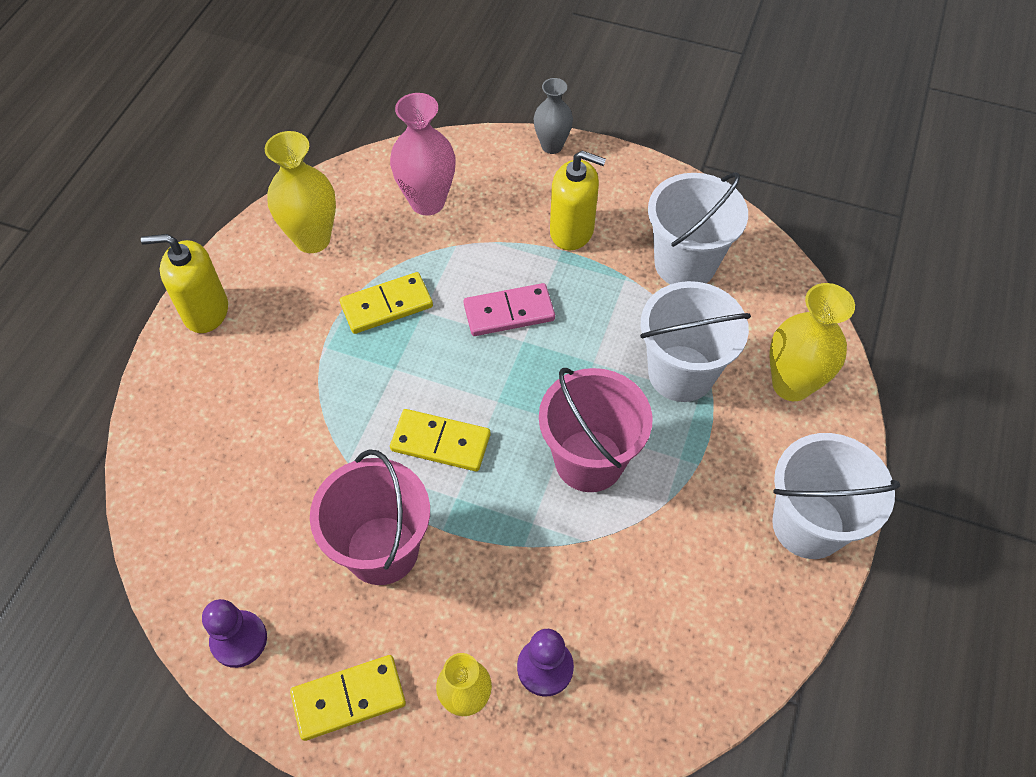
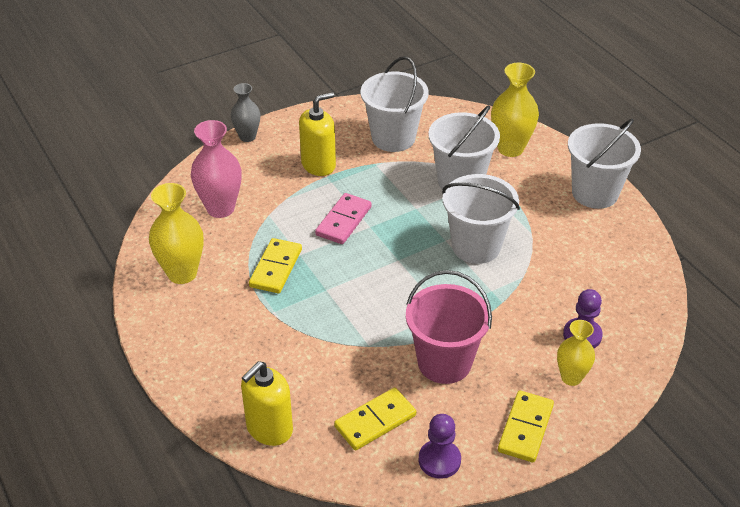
camera: 50 degrees left, 15 degrees down
yellow soap dispenser [141,234,228,333] -> yellow soap dispenser moved to [241,361,293,446]
yellow domino [390,409,490,472] -> yellow domino moved to [334,388,416,450]
pink bucket [539,368,653,492] -> white bucket [442,174,520,264]

